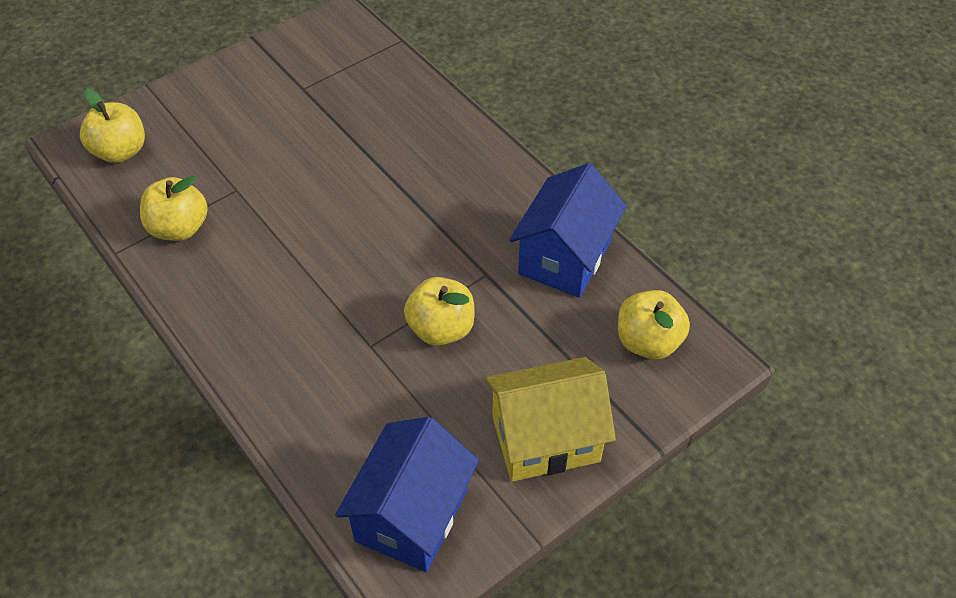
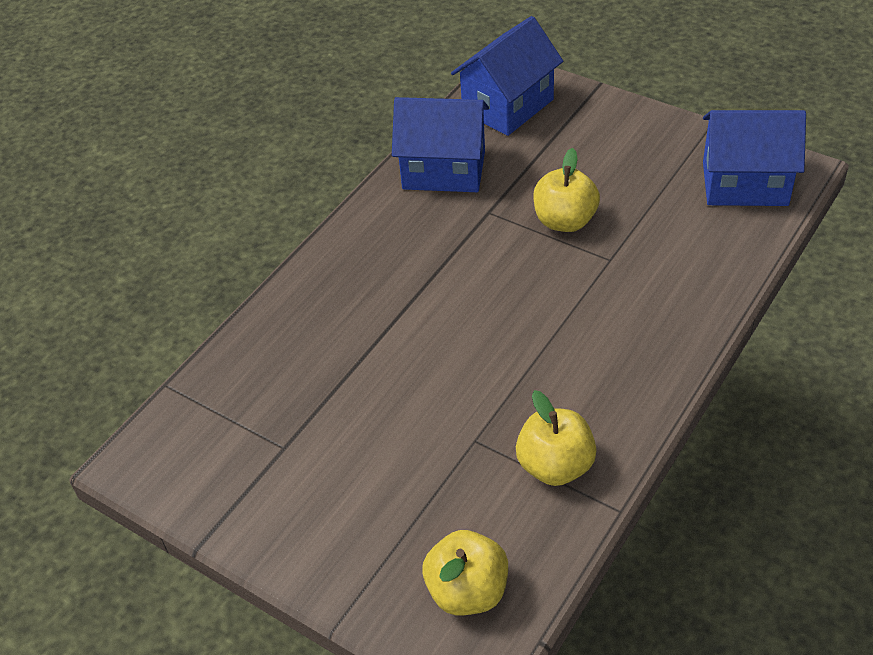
camera: 105 degrees left, 5 degrees down
yellow house [485,357,616,482] -> none
yellow apple [618,290,690,359] -> blue house [451,16,563,136]

